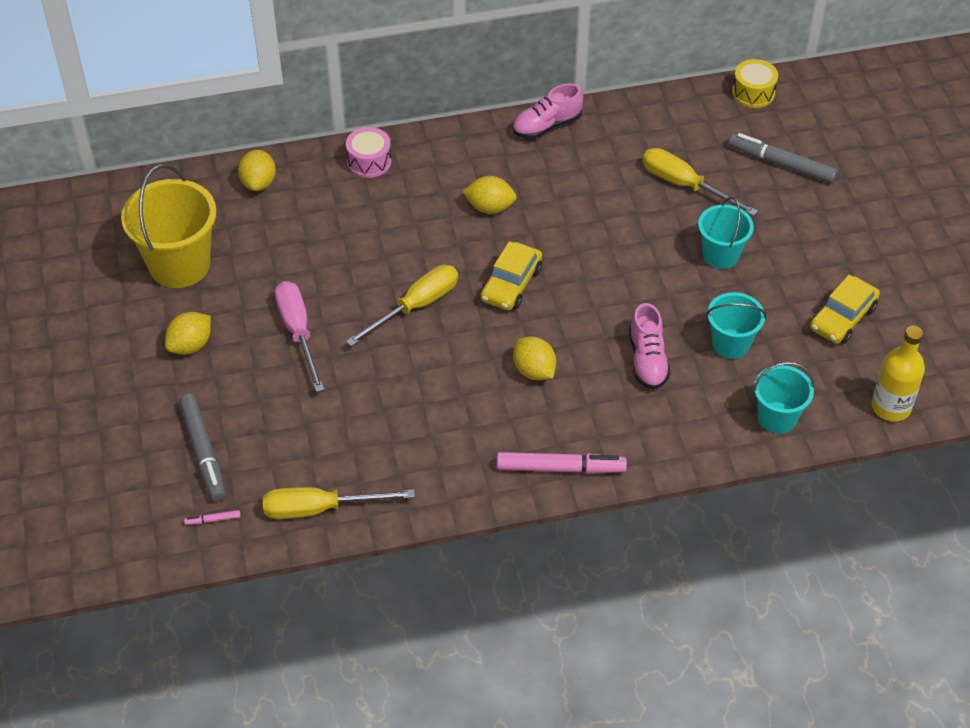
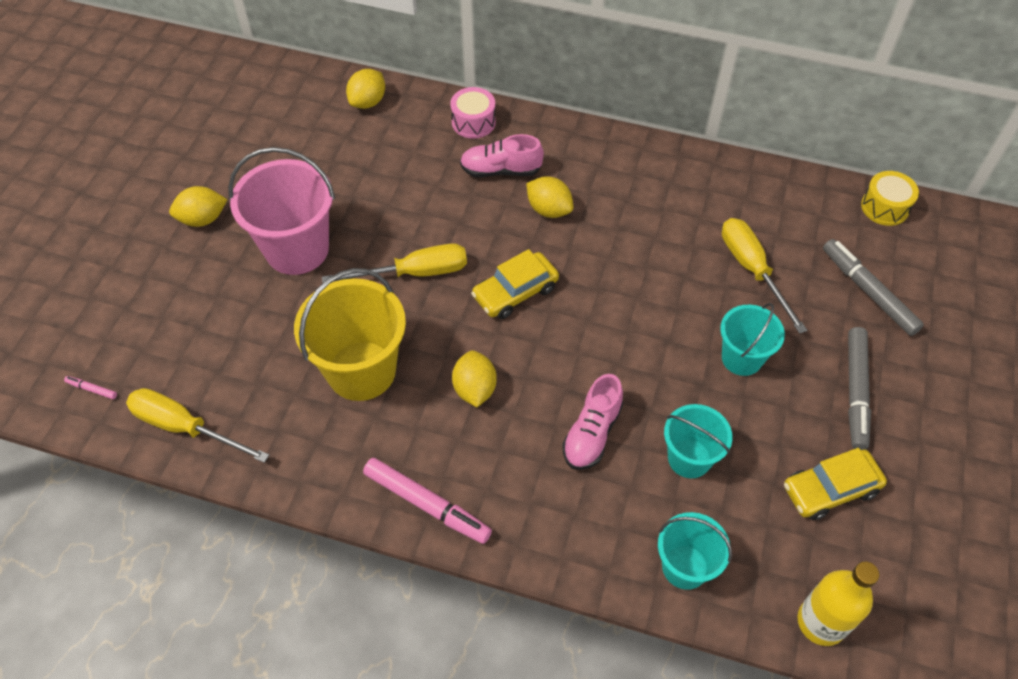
camera: 30 degrees right, 5 degrees up
yellow bucket [121,164,217,288] -> yellow bucket moved to [294,268,406,401]
grey marker [179,394,226,501] -> grey marker moved to [848,327,871,450]
pink screwdriver [275,281,324,392] -> pink bucket [228,147,335,275]
pink shoe [512,83,583,139] -> pink shoe moved to [460,134,544,177]

